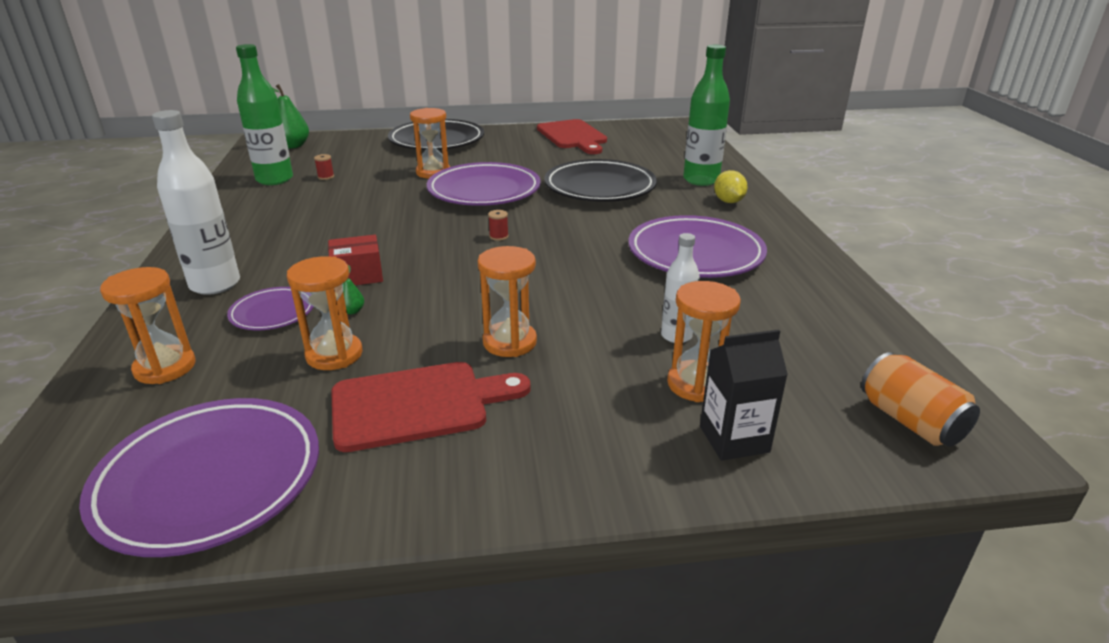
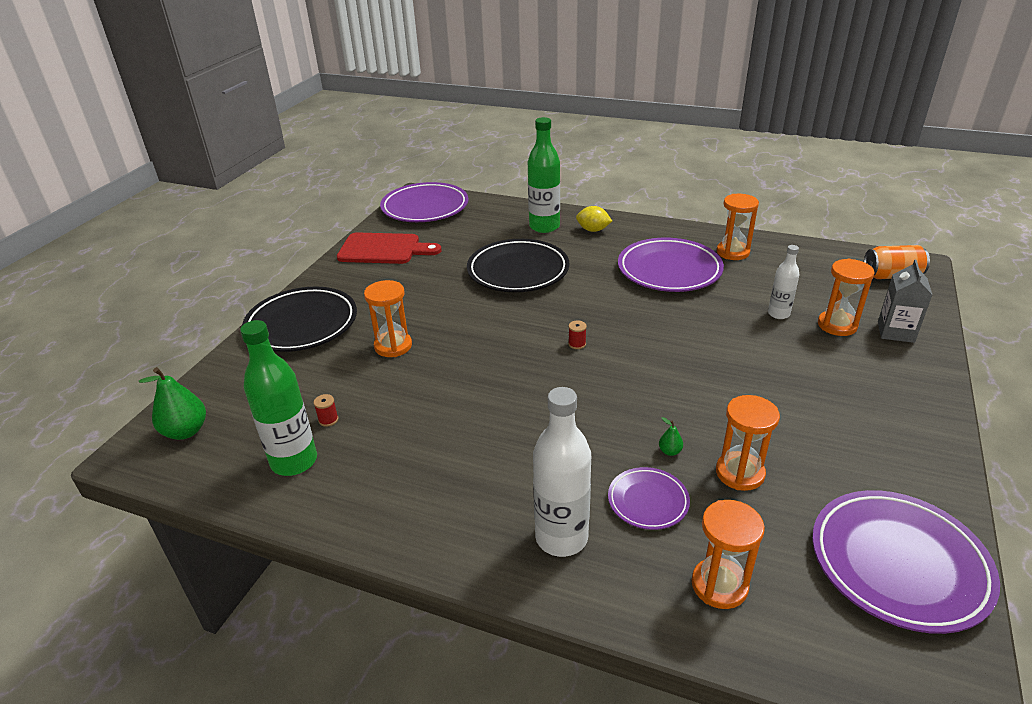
camera: 60 degrees left, 5 degrees up
red box [328,235,383,285] -> none
red cutting board [331,362,531,452] -> none
purple plate [427,162,541,206] -> purple plate moved to [380,182,468,222]
orange hourglass [478,246,537,357] -> orange hourglass moved to [717,194,759,260]
black carton [700,329,788,461] -> grey carton [878,259,932,343]

